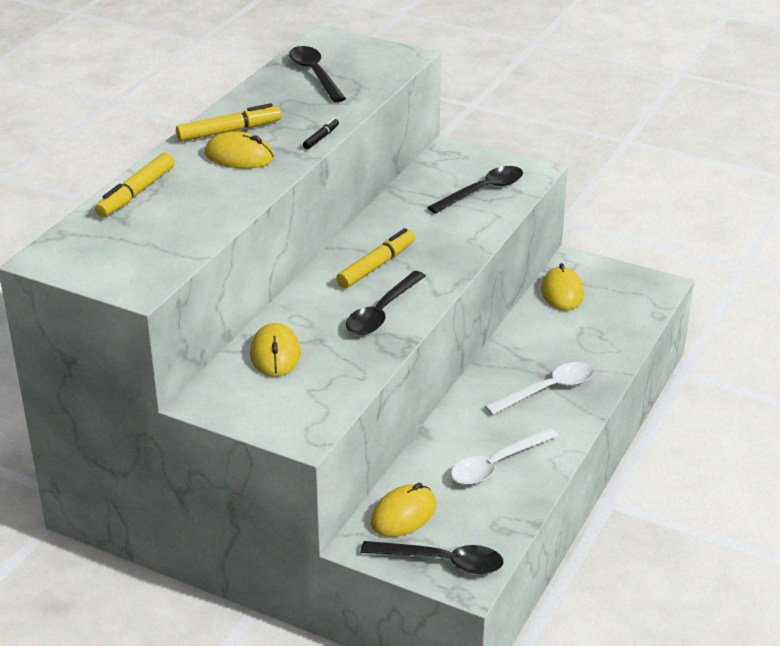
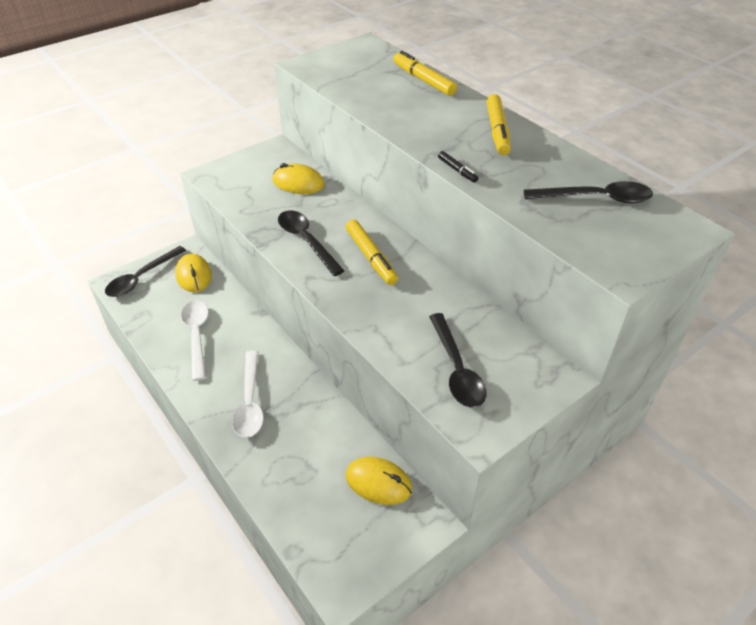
camera: 115 degrees right, 10 degrees up
yellow mouse [205,131,274,169] -> none

